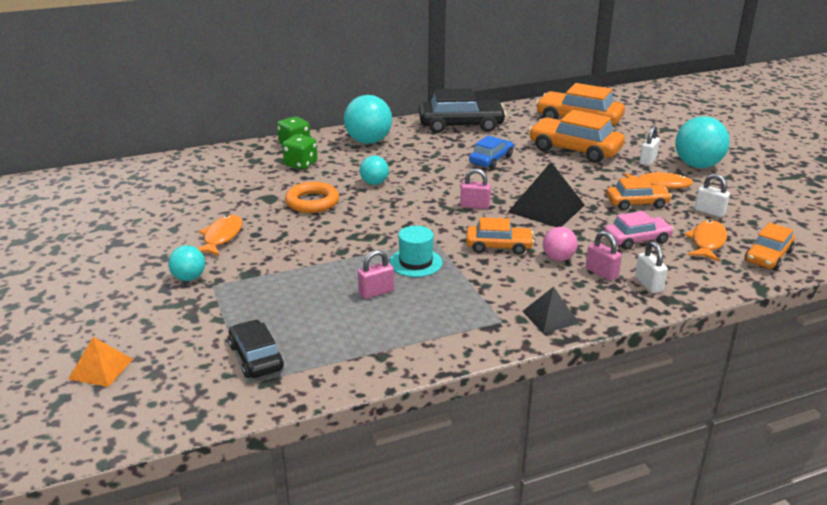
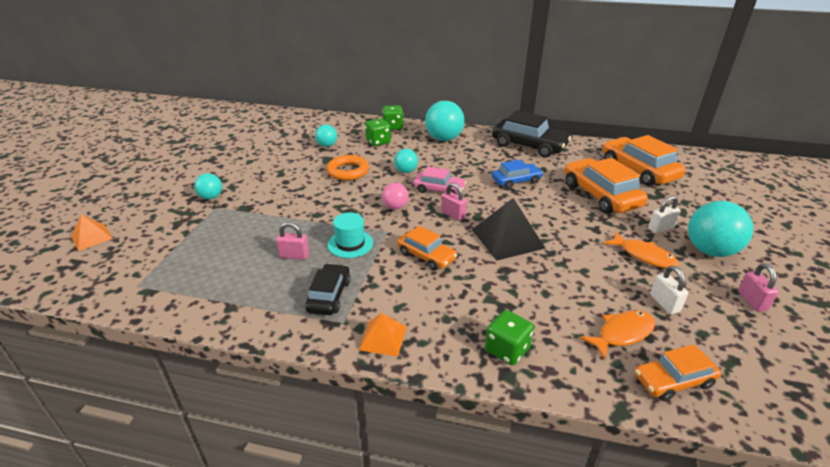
camera: 35 degrees right, 5 degrees up
orange fish [197,215,243,256] -> none
black car [228,320,284,378] -> black car moved to [305,263,351,315]
black pyramid [522,287,579,334] -> orange pyramid [359,313,407,357]
pink ball [543,227,578,261] -> pink ball moved to [382,183,409,209]
pink padlock [586,231,622,281] -> pink padlock moved to [738,263,779,312]
pink car [604,211,674,250] -> pink car moved to [414,167,466,195]
orange car [606,177,672,210] -> none
white padlock [635,241,668,293] -> green dice [485,310,534,365]
none -> turquoise ball [315,124,337,147]

